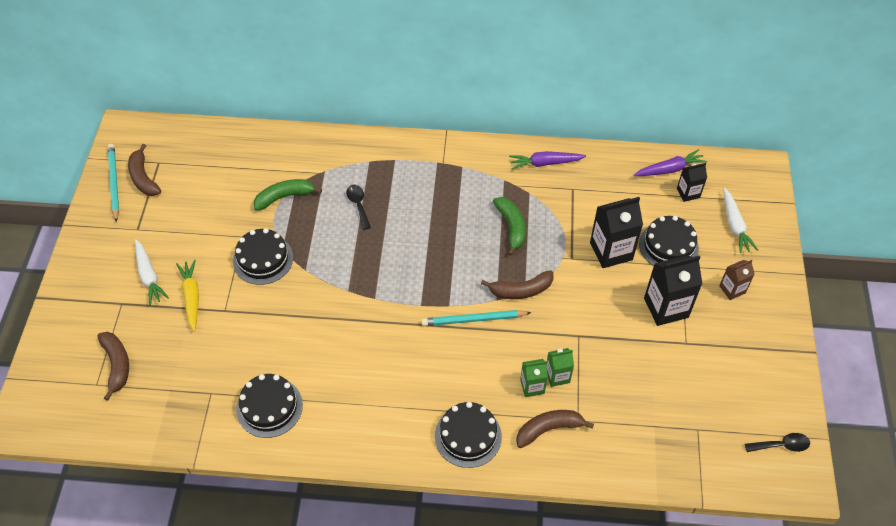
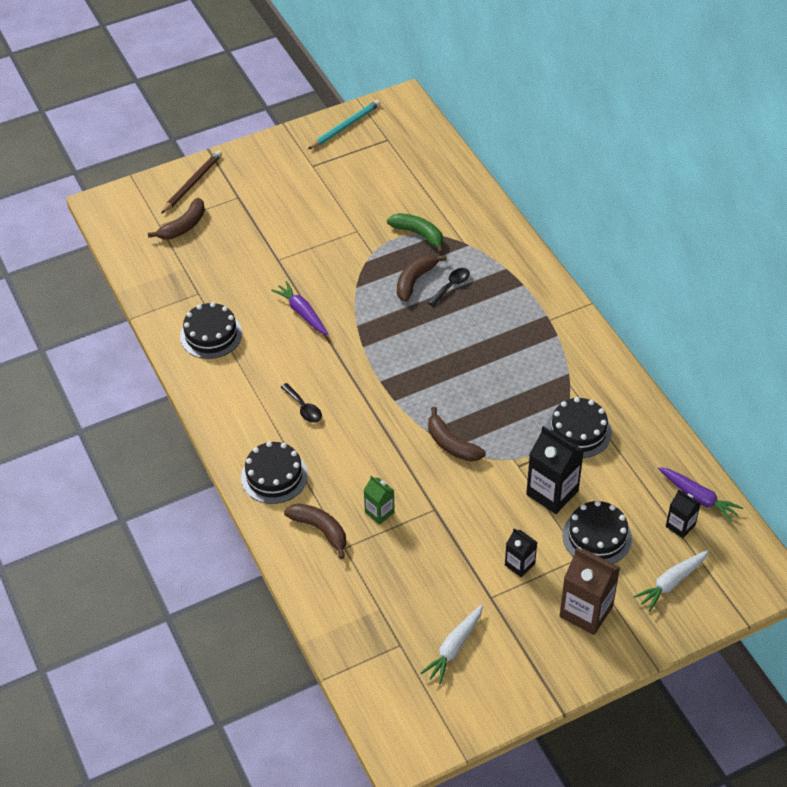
camera: 60 degrees right, 5 degrees down
brown banana [128,144,161,196] -> brown banana moved to [397,255,447,302]
white carrot [135,239,169,306] -> white carrot moved to [421,605,483,685]
yellow carrot [176,260,199,332] -> none
black cake [233,228,293,285] -> black cake moved to [546,397,612,458]
turquoise pencil [421,310,532,326] -> none
green banana [493,197,526,256] -> none
purple carrot [509,151,586,170] -> purple carrot moved to [271,281,328,335]
green carton [520,359,548,397] -> none
black carton [644,255,702,326] -> black carton [505,528,537,578], size x0.56
brown carton [719,260,755,300] -> brown carton [560,548,620,635], size x1.78
black spoon [745,433,810,452] -> black spoon moved to [281,383,322,423]
none -> brown pencil [161,150,222,214]

